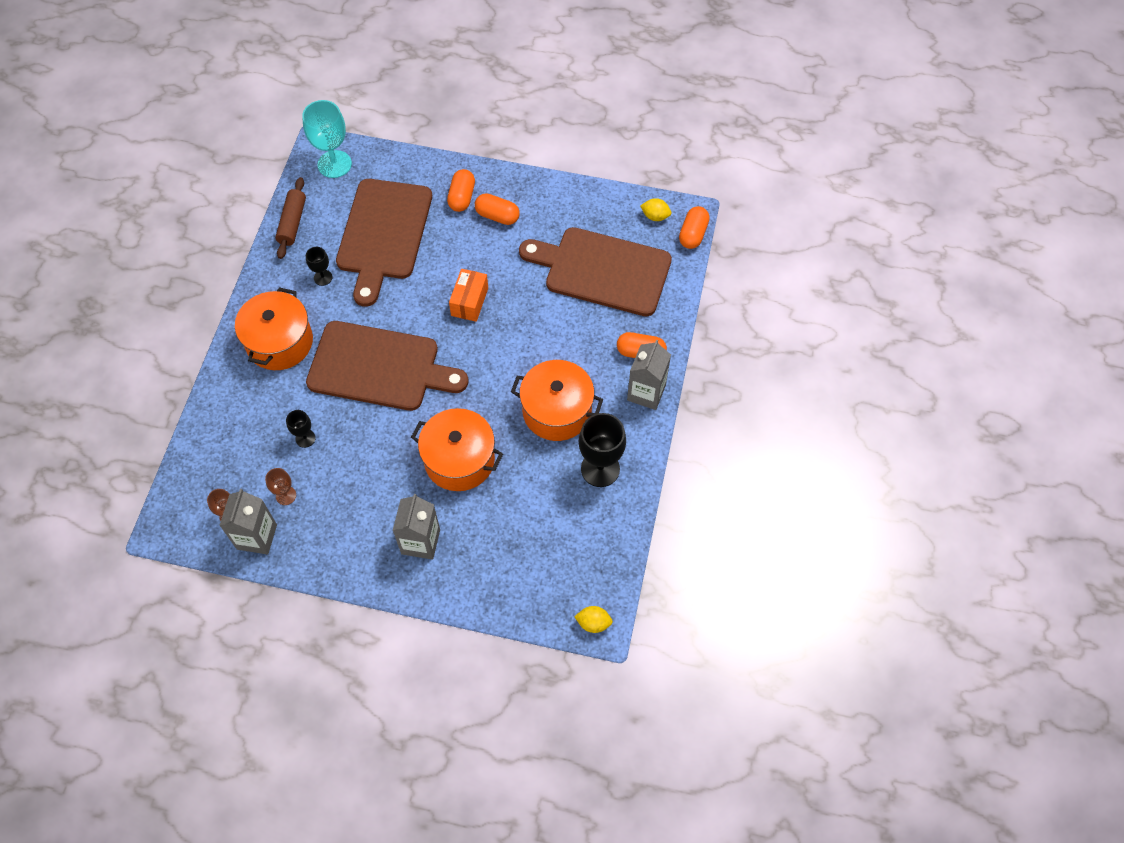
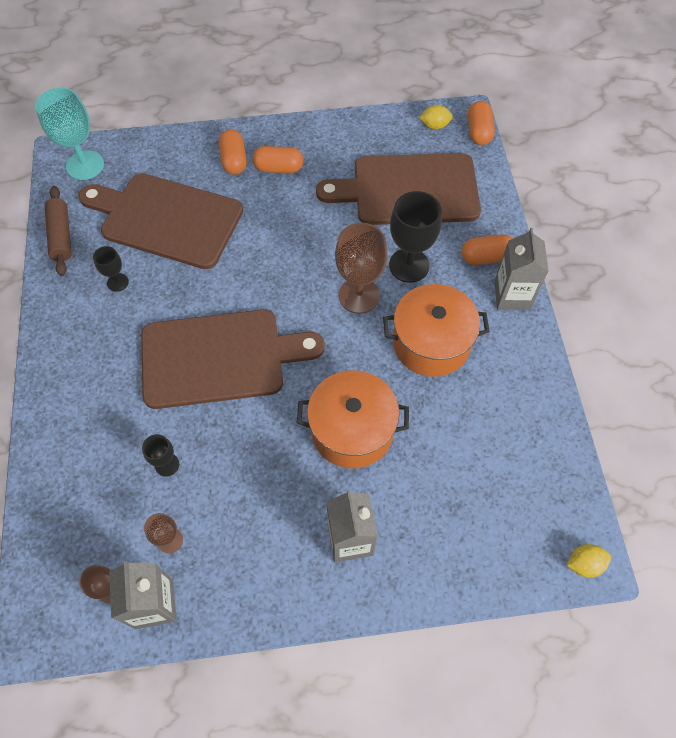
camera: 20 degrees left, 0 degrees up
orange pot [235,287,313,370] -> none
brown cutting board [336,179,432,307] -> brown cutting board turned 120 degrees clockwise [78,173,243,269]
orange box [449,269,488,322] -> none
black goblet [579,413,626,487] -> black goblet moved to [389,191,442,283]
none -> brown goblet [335,223,388,314]

